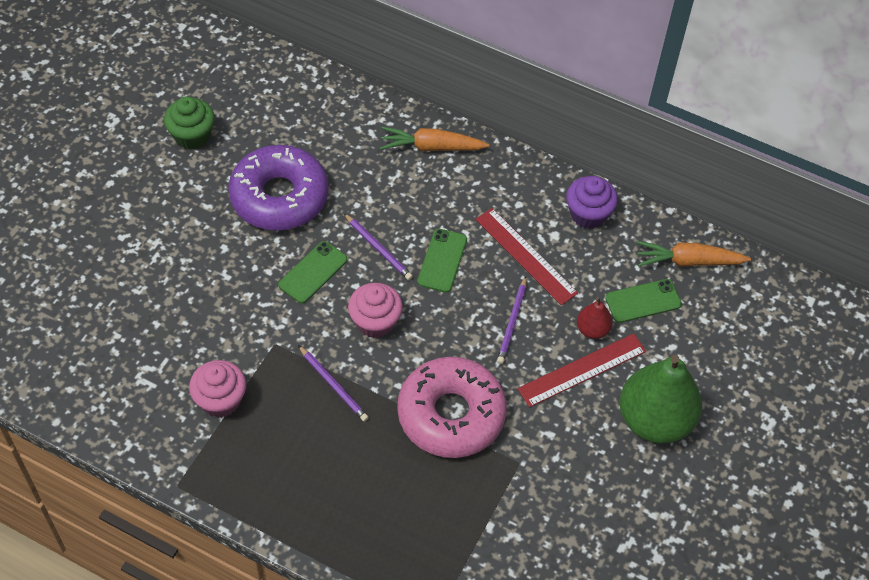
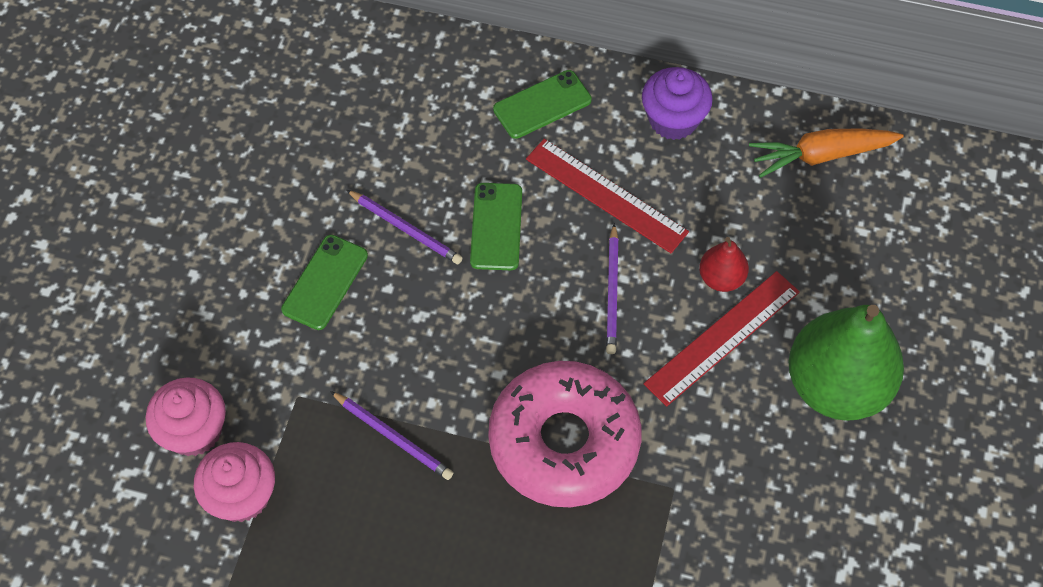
camera: 10 degrees left, 5 degrees up
green cupcake [164,96,215,149] -> none
purple donut [228,145,329,231] -> none
pink cupcake [348,283,403,338] -> pink cupcake moved to [146,378,226,456]
orange carrot [380,127,489,151] -> none
green phone [605,279,682,323] -> green phone moved to [493,70,592,139]

